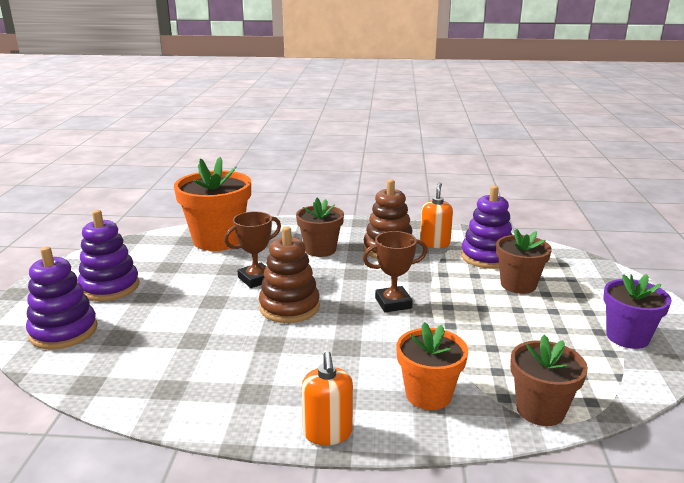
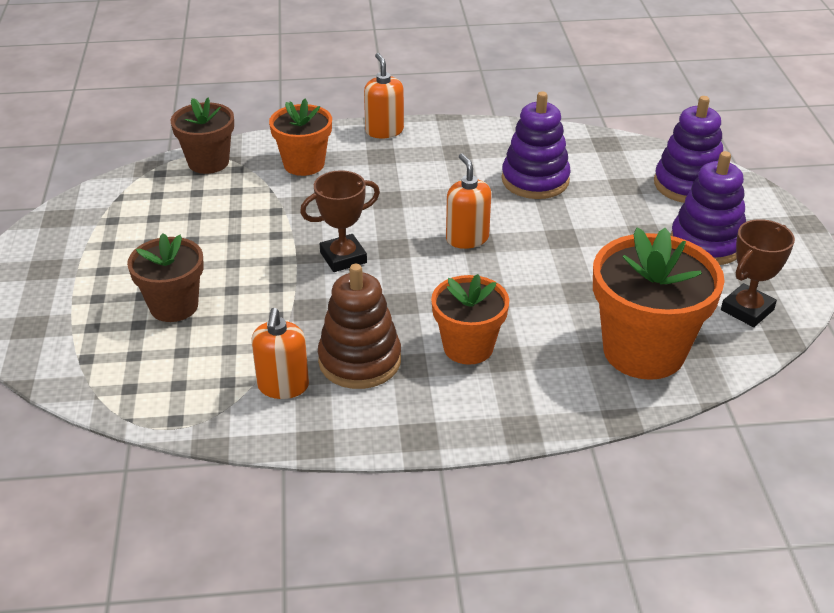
camera: 170 degrees right, 15 degrees up
brown trophy [224,211,281,288] -> brown trophy moved to [721,219,795,327]
brown stacking toy [259,226,320,323] -> orange soap dispenser [446,154,491,249]
brown flower pot [296,198,344,257] -> orange flower pot [431,274,509,365]
purple stacking toy [461,185,512,269] -> purple stacking toy moved to [502,91,571,199]
purple flower pot [603,274,672,349] -> none

